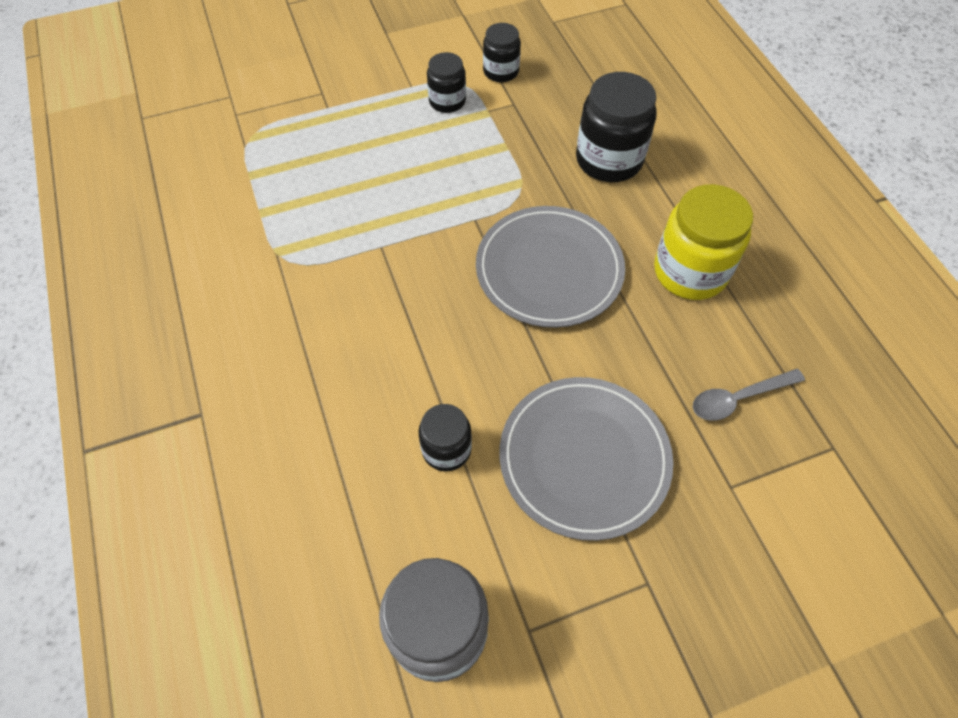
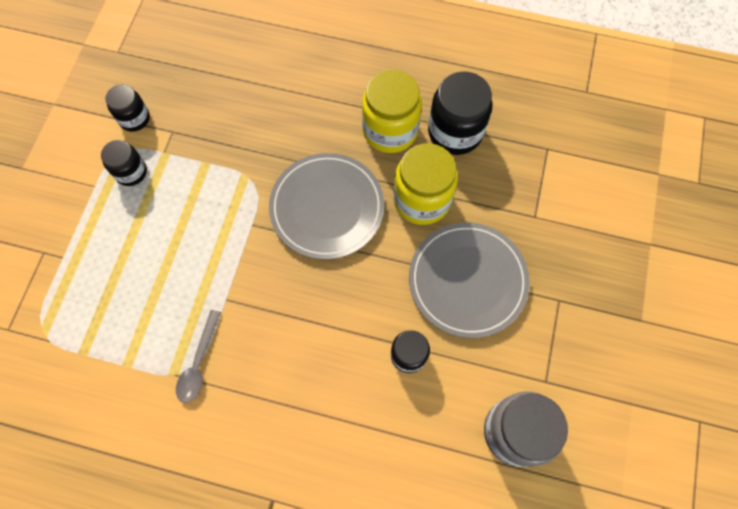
camera: 55 degrees left, 10 degrees up
black jar [576,72,657,182] -> black jar moved to [428,71,492,155]
grey spoon [693,369,805,421] -> grey spoon moved to [176,310,221,403]
none -> yellow jar [394,143,458,225]

